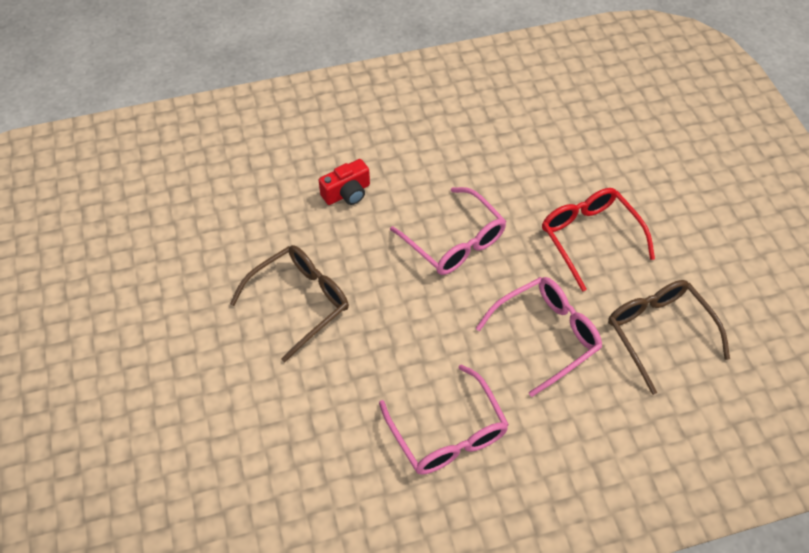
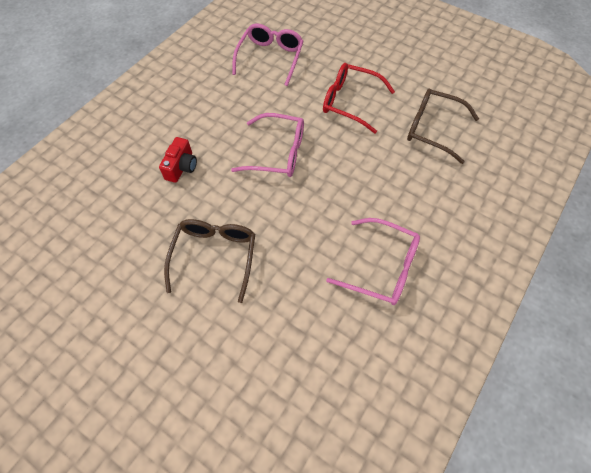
camera: 40 degrees left, 5 degrees up
pink glasses [476,277,602,397] -> pink glasses moved to [232,23,303,86]

